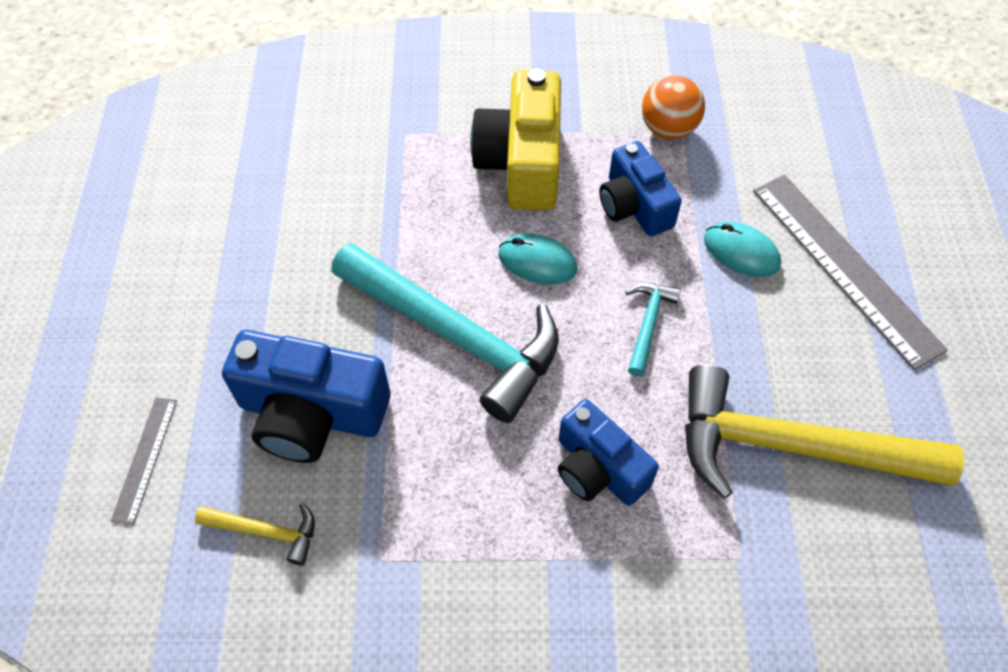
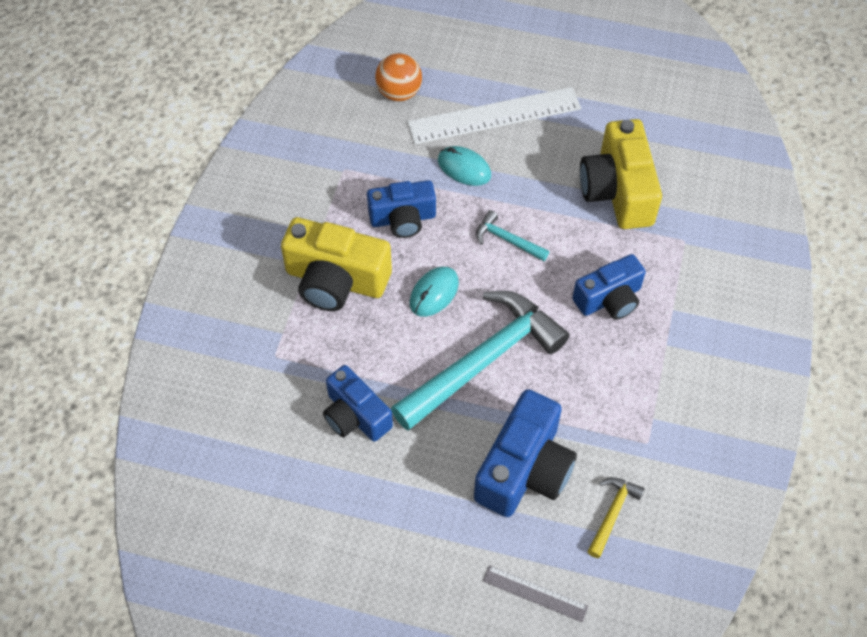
camera: 75 degrees left, 0 degrees up
orange ball [642,75,705,140] -> orange ball moved to [375,53,422,101]
yellow hammer [685,364,964,499] -> yellow camera [580,119,662,229]
turquoise mouse [704,222,781,277] -> turquoise mouse turned 75 degrees clockwise [438,146,491,186]
grey ruler [753,175,948,370] -> white ruler [407,87,581,144]
none -> blue camera [323,365,393,442]

